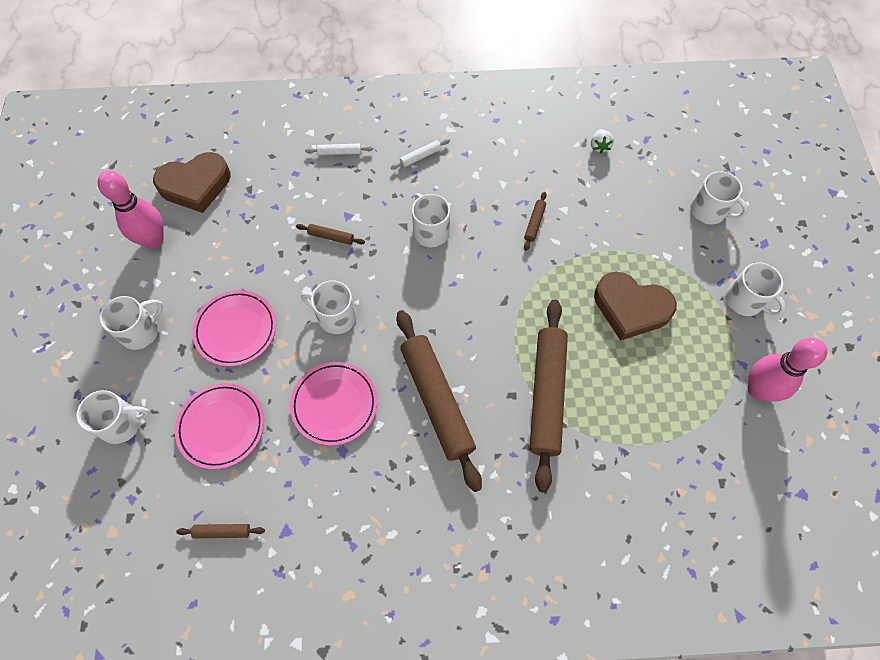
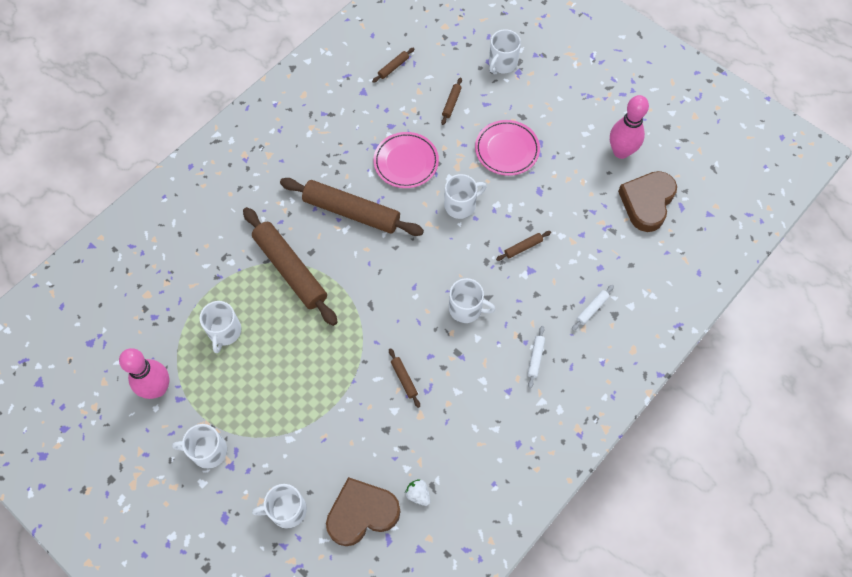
camera: 135 degrees right, 0 degrees up
white mug [100,296,163,350] -> white mug moved to [200,301,241,353]
pink plate [175,383,264,469] -> brown rolling pin [441,77,462,125]
brown heart [594,272,677,341] -> brown heart moved to [326,477,400,546]

